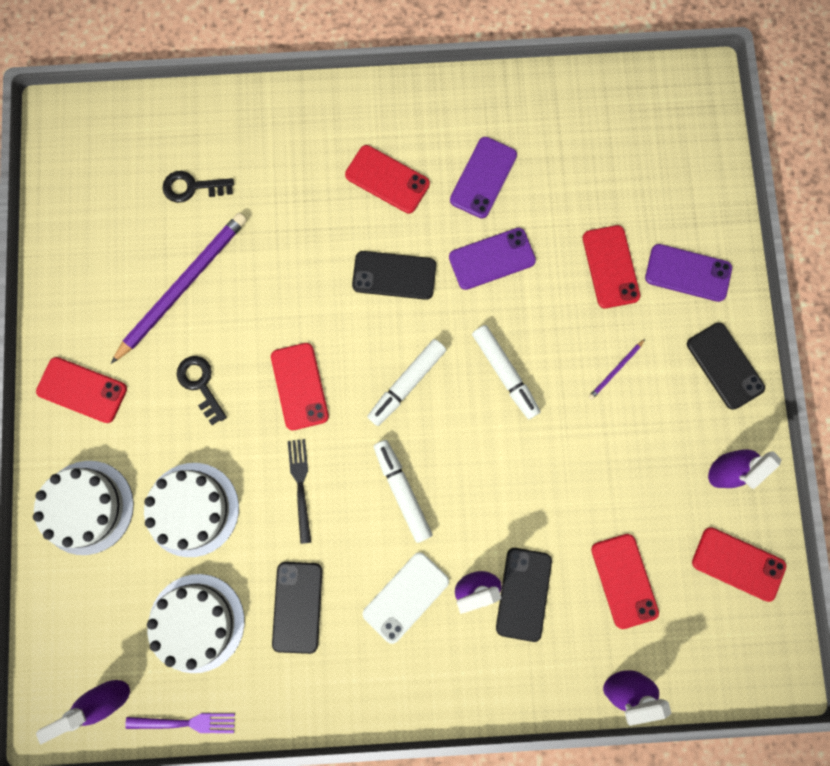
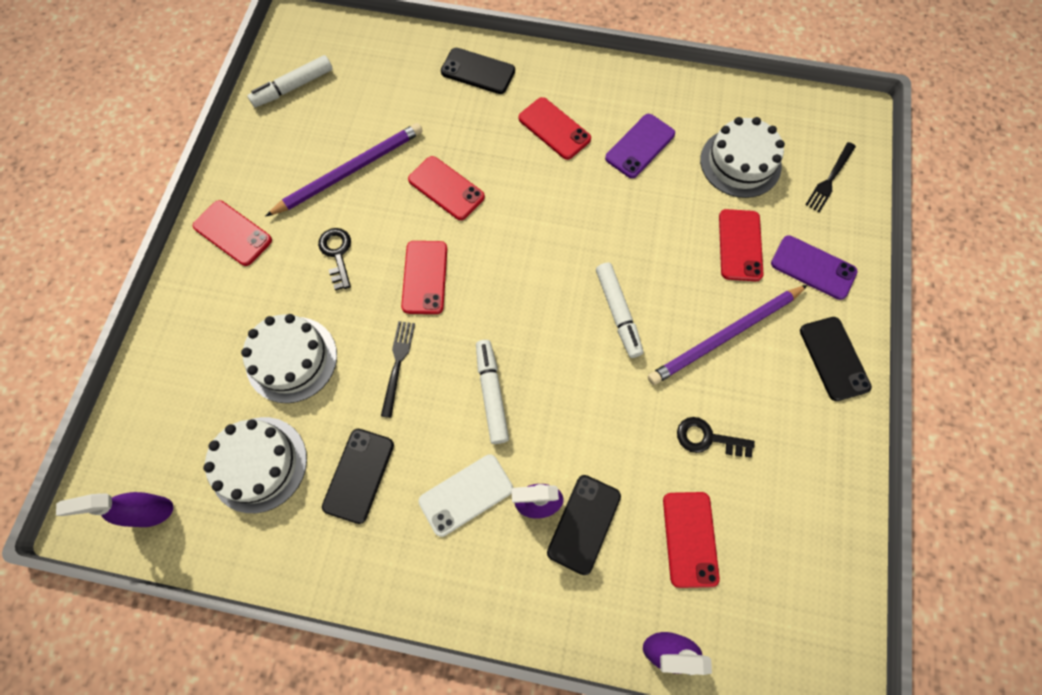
camera: 15 degrees right, 10 degrees down
white cake [33,461,134,555] -> white cake moved to [700,117,785,198]
purple fork [125,713,235,733] -> none
black key [163,171,234,203] -> black key moved to [677,417,755,458]
black phone [352,251,436,300] -> black phone moved to [441,48,515,94]
white marker [367,339,446,426] -> white marker moved to [247,55,333,107]
purple phone [449,228,536,290] -> none
purple pencil [589,339,645,400] -> purple pencil [648,285,807,385], size x2.39
red phone [692,527,786,602] -> red phone moved to [408,156,485,220]
purple spray bottle [708,449,782,489] -> none
none -> black fork [805,142,856,212]

